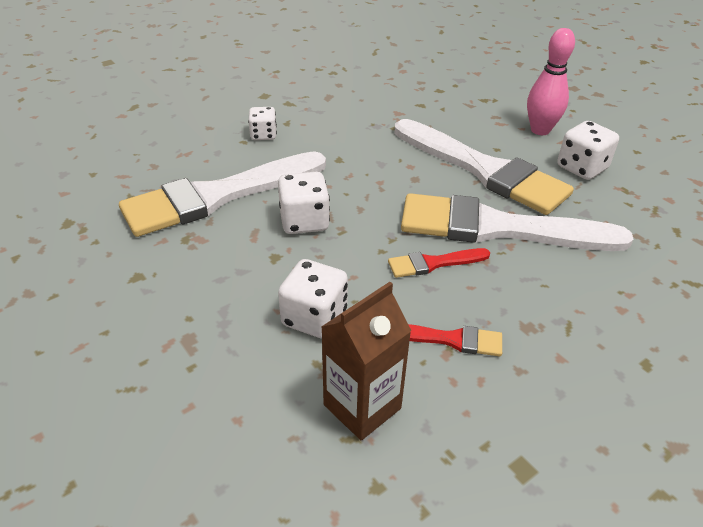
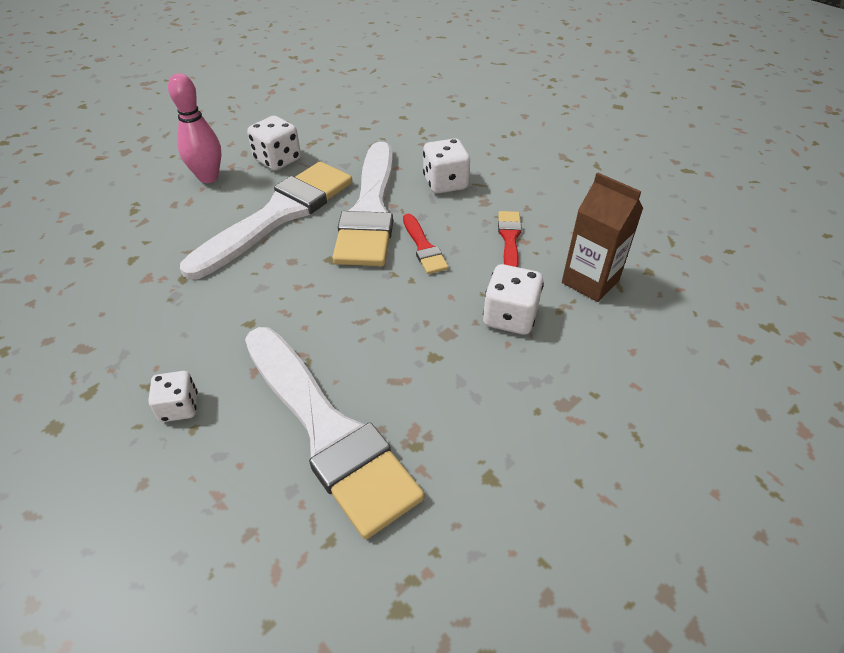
camera: 95 degrees left, 5 degrees up
white dice [278,172,330,234] -> white dice moved to [423,138,470,194]

